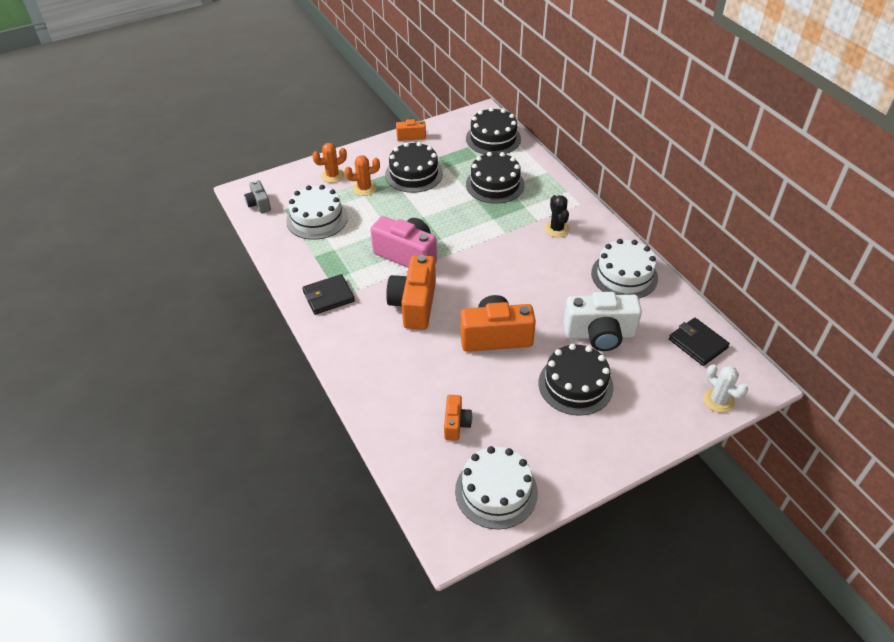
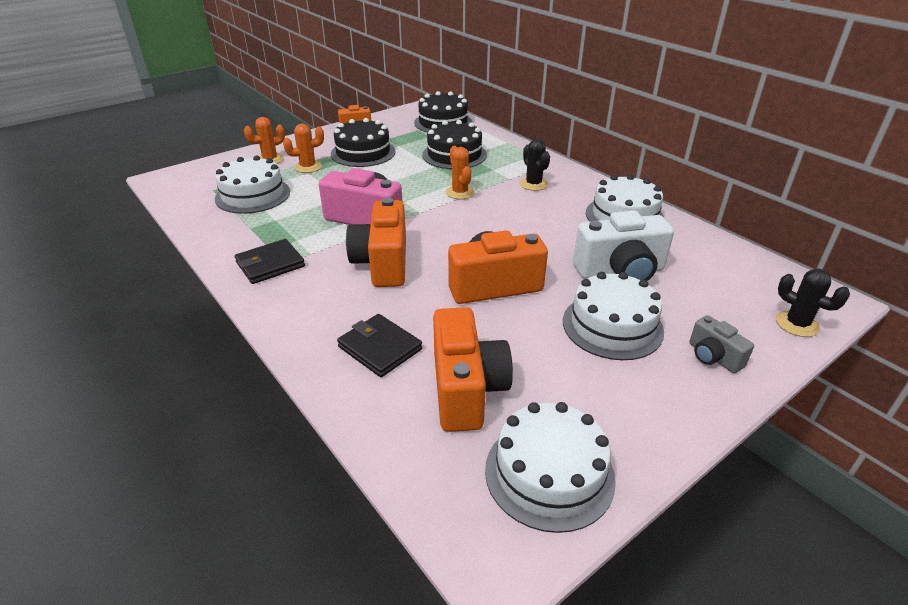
camera: 10 degrees left, 10 degrees down
grey camera [244,180,271,213] -> grey camera moved to [689,315,754,373]
orange camera [444,395,472,441] -> orange camera [433,307,513,432], size x1.90
black cake [539,344,613,416] -> white cake [563,272,664,360]
black wallet [669,318,730,366] -> black wallet moved to [337,314,422,377]
white cactus [703,364,748,413] -> black cactus [776,269,850,337]
none -> orange cactus [445,146,475,199]

